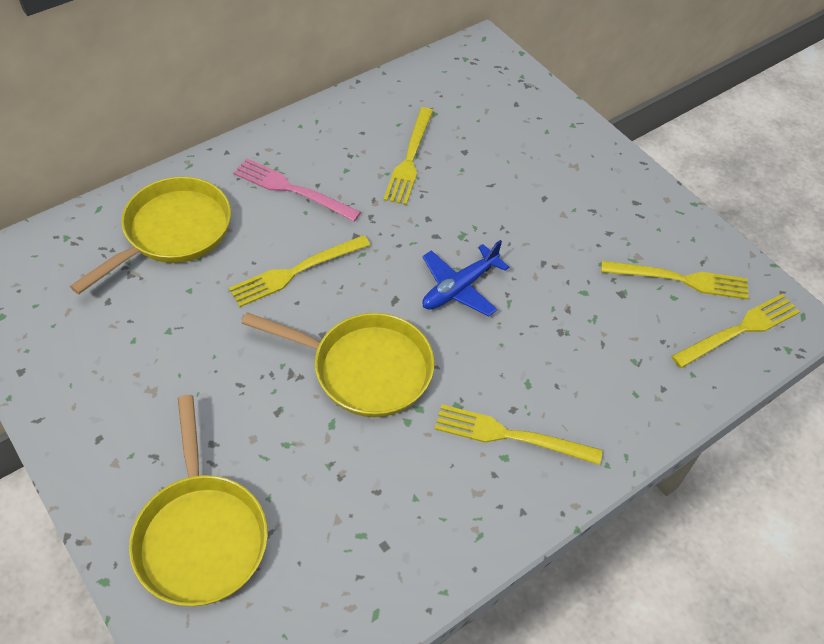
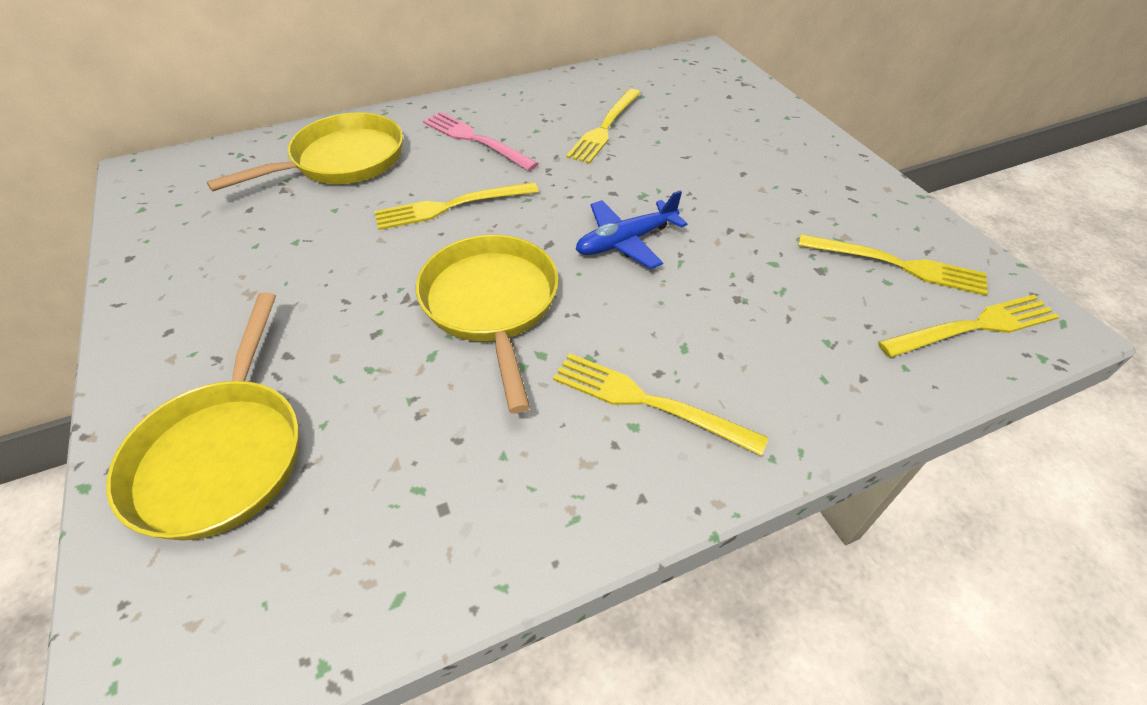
camera: 15 degrees right, 5 degrees down
yellow pan [242,312,434,417] -> yellow pan turned 135 degrees counterclockwise [416,235,559,414]

